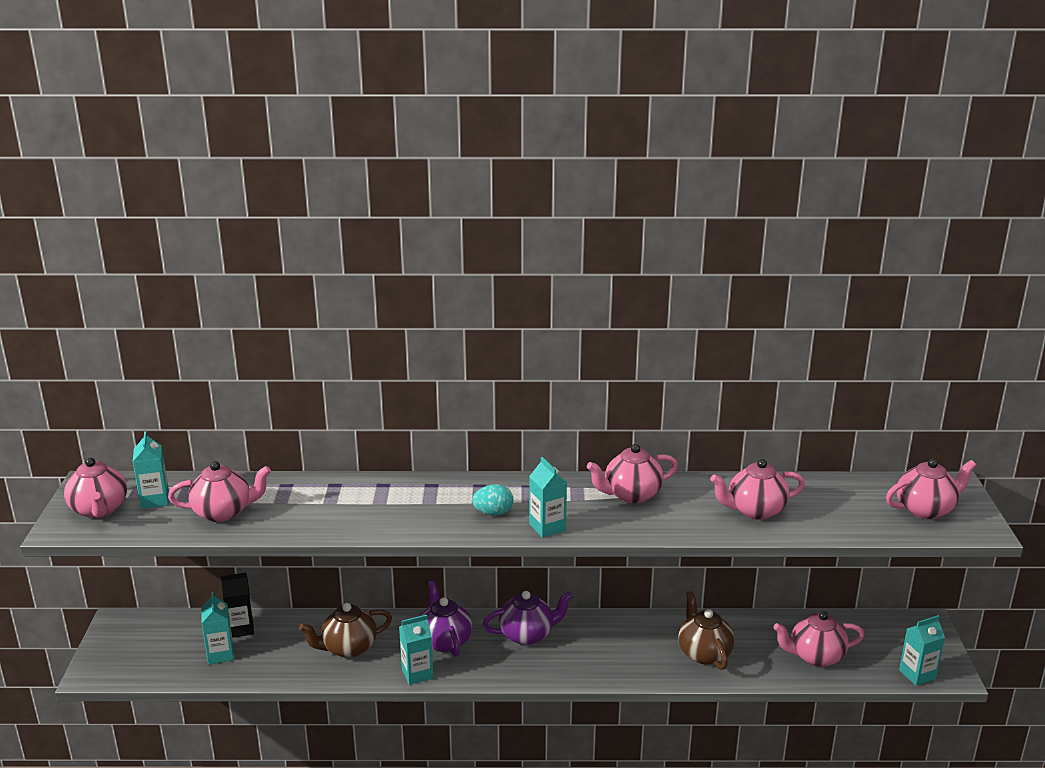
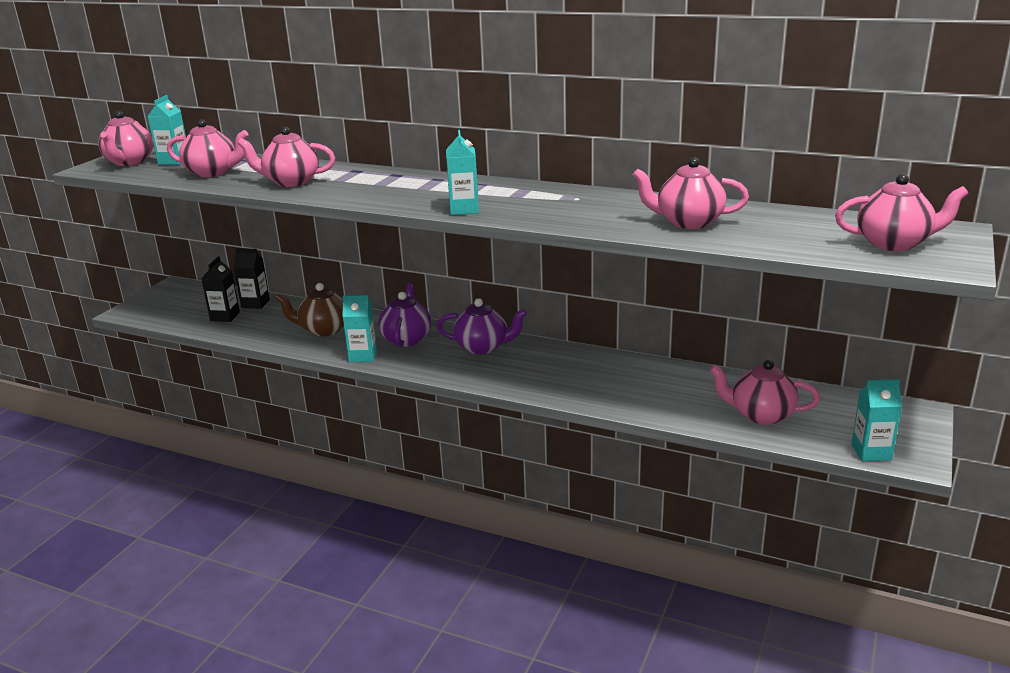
camera: 25 degrees right, 0 degrees up
turquoise carton [201,592,234,664] -> black carton [201,256,240,322]
turquoise egg [472,484,513,516] -> none
pink teapot [587,444,678,503] -> pink teapot moved to [237,126,335,187]
brown teapot [678,591,735,670] -> none

